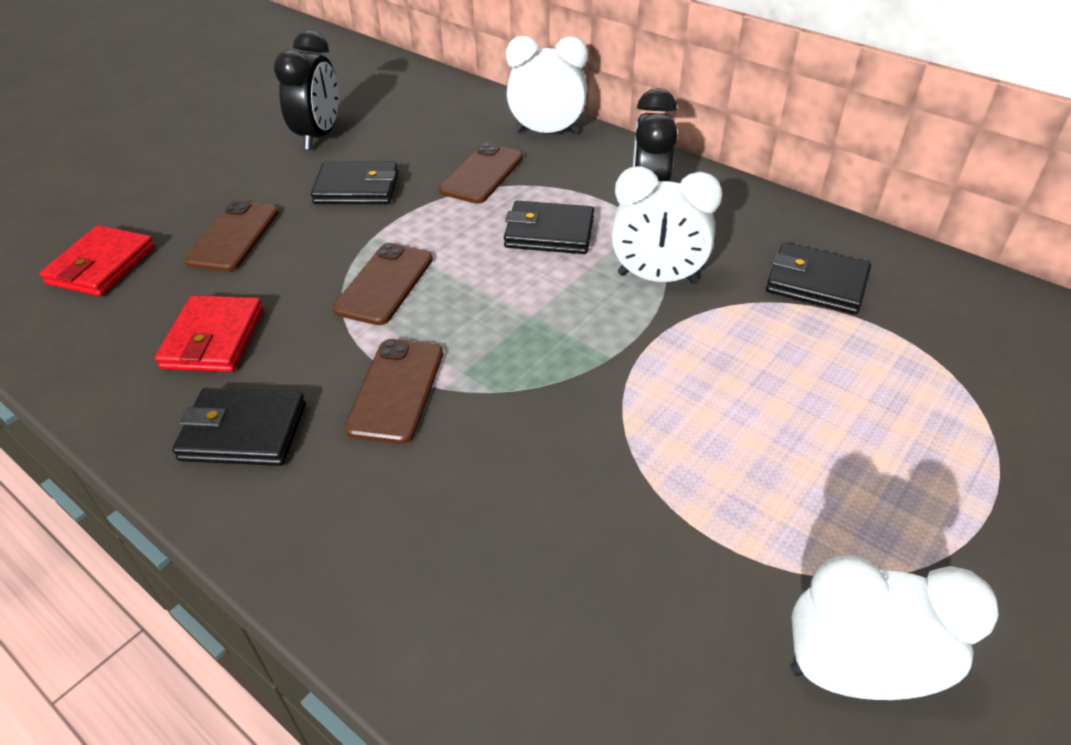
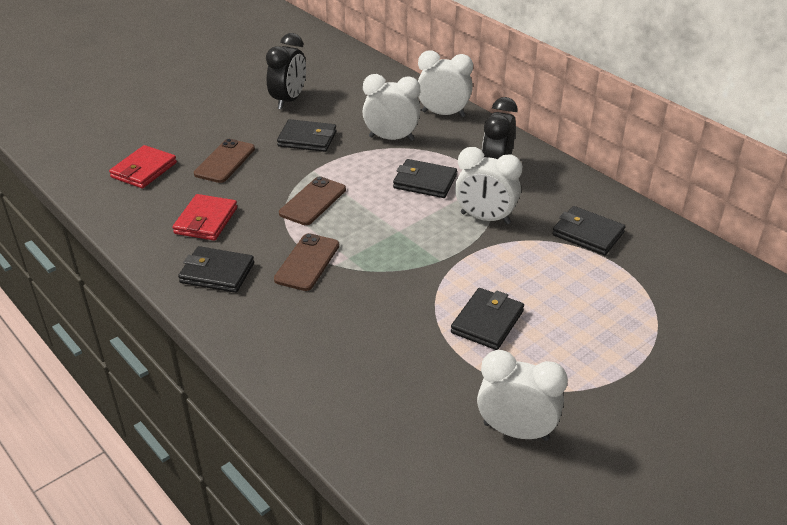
camera: 10 degrees right, 5 degrees down
brown phone [439,143,523,204] -> white clock [362,74,421,141]
none -> black wallet [451,288,524,350]

